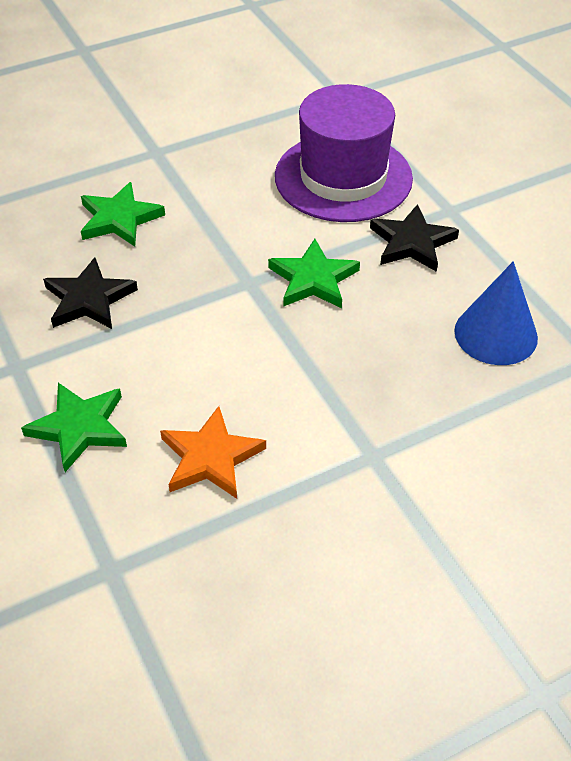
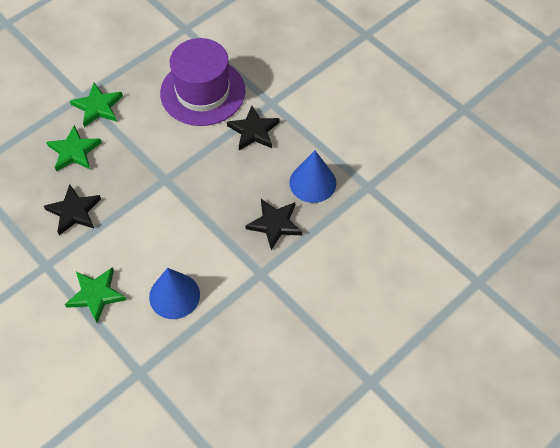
camera: 15 degrees left, 10 degrees up
orange star [160,406,266,499] -> blue cone [149,268,200,319]
green star [268,239,360,308] -> green star moved to [70,83,123,127]
none -> black star [246,199,302,250]

